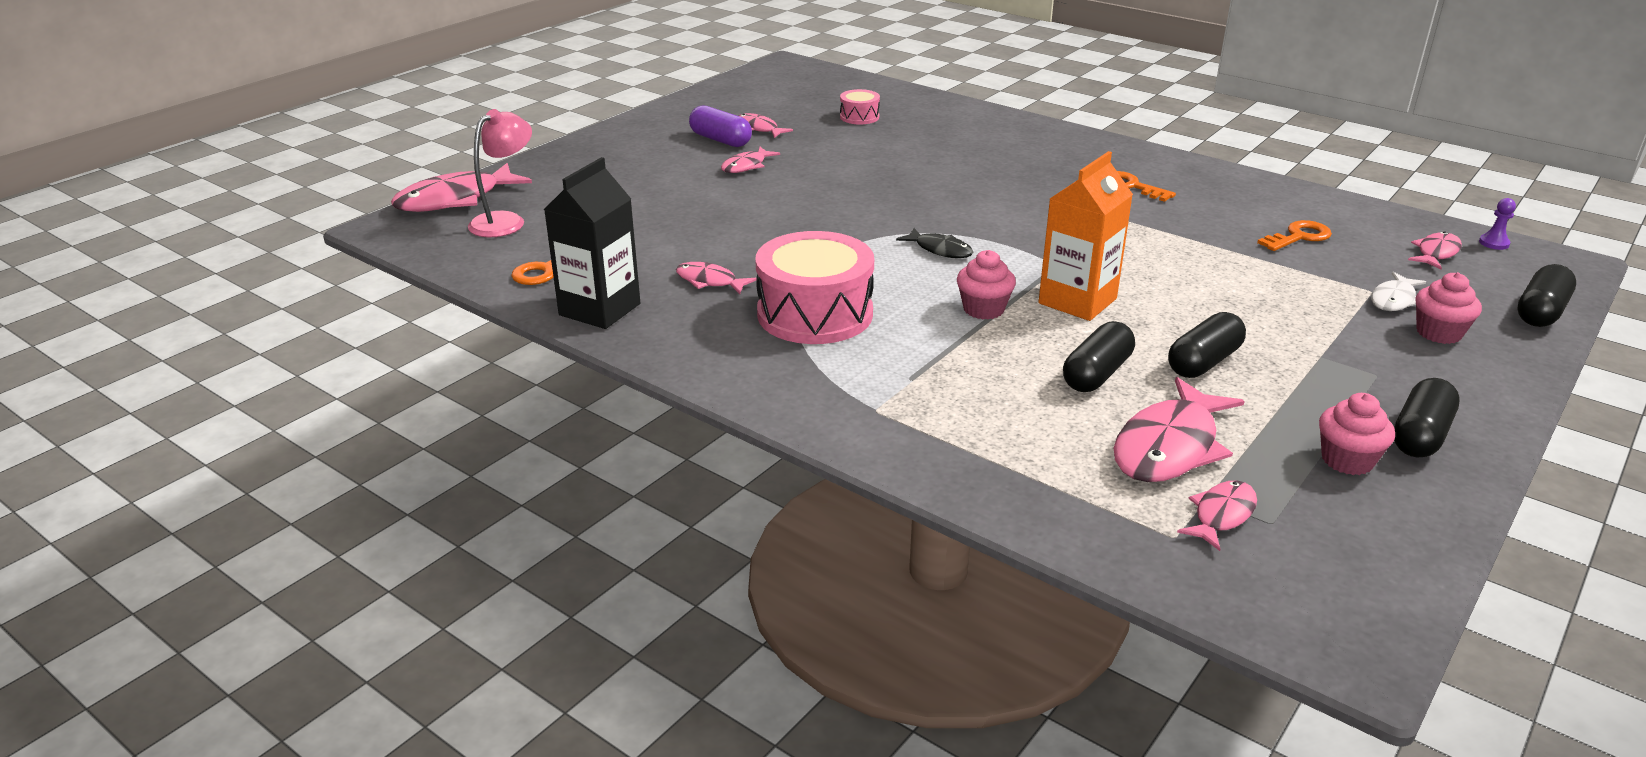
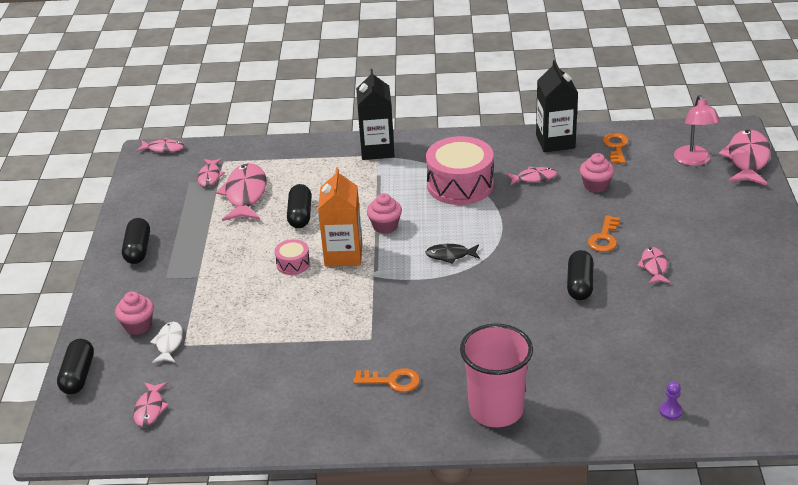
camera: 145 degrees right, 5 degrees up
purple capsule [689,105,752,147] -> none
pink fish [738,113,793,138] -> pink fish moved to [136,138,184,153]
pink drum [840,89,880,124] -> pink drum moved to [275,239,310,275]
black capsule [1168,312,1246,378] -> black capsule moved to [567,250,594,300]
orange key [1257,220,1332,251] -> orange key moved to [588,215,620,252]
pink cupcake [1319,393,1395,475] -> pink cupcake moved to [580,153,614,193]
purple pawn [1479,198,1516,250] -> purple pawn moved to [660,382,683,420]
none -> black carton [356,69,395,160]
none -> pink cup [460,324,533,427]

